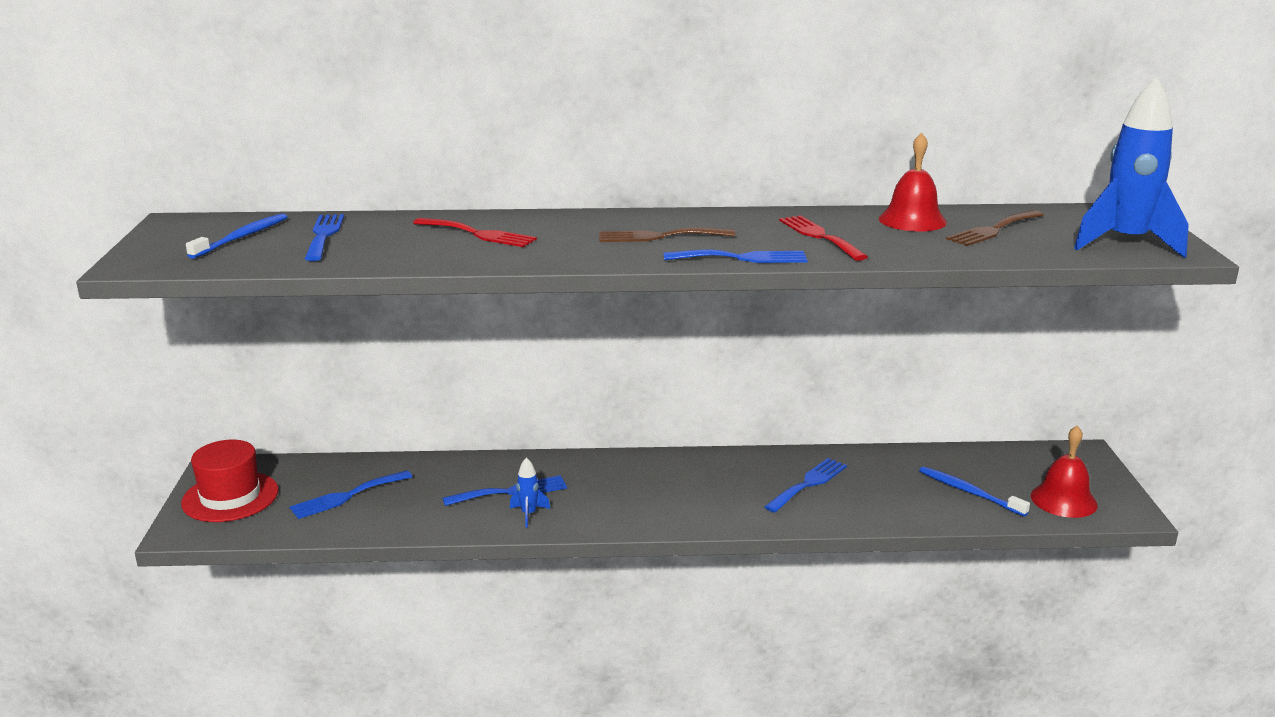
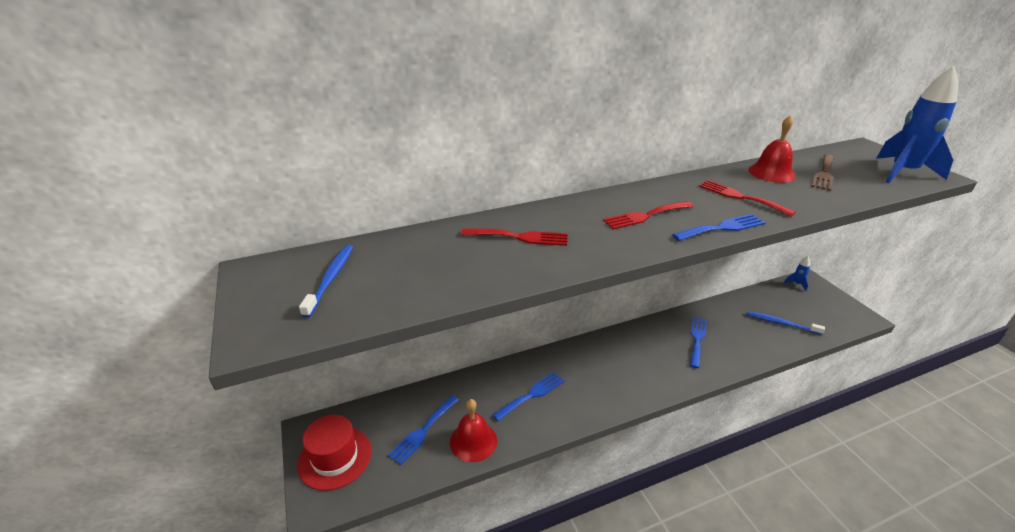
camera: 20 degrees left, 10 degrees up
blue fork [305,214,344,261] -> none
blue rocket [510,457,550,528] -> blue rocket moved to [784,256,810,291]
brown fork [599,227,735,242] -> red fork [603,201,694,229]
red bell [1031,425,1098,518] -> red bell moved to [450,399,497,462]

